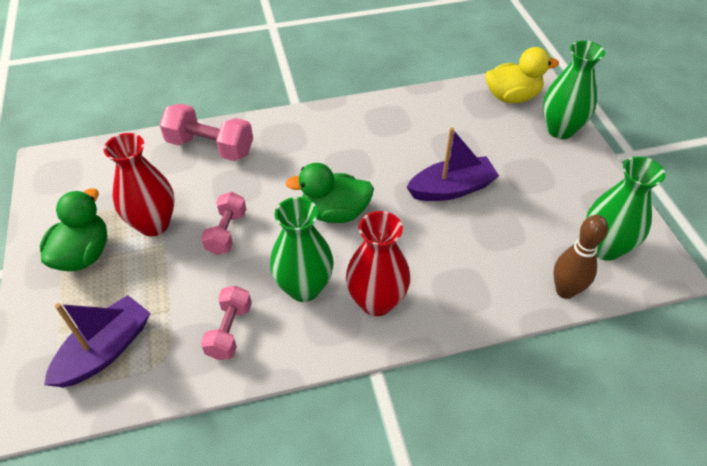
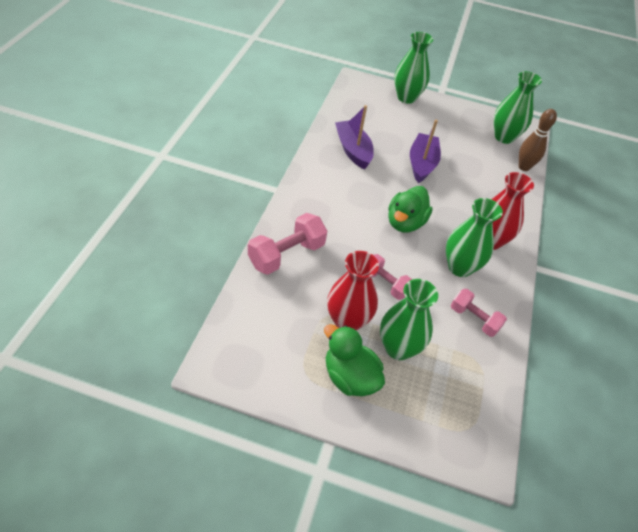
camera: 65 degrees left, 0 degrees up
purple boat [44,295,150,388] -> purple boat moved to [335,105,374,170]
yellow duck [485,47,559,103] -> none
none -> green vase [380,279,438,360]

